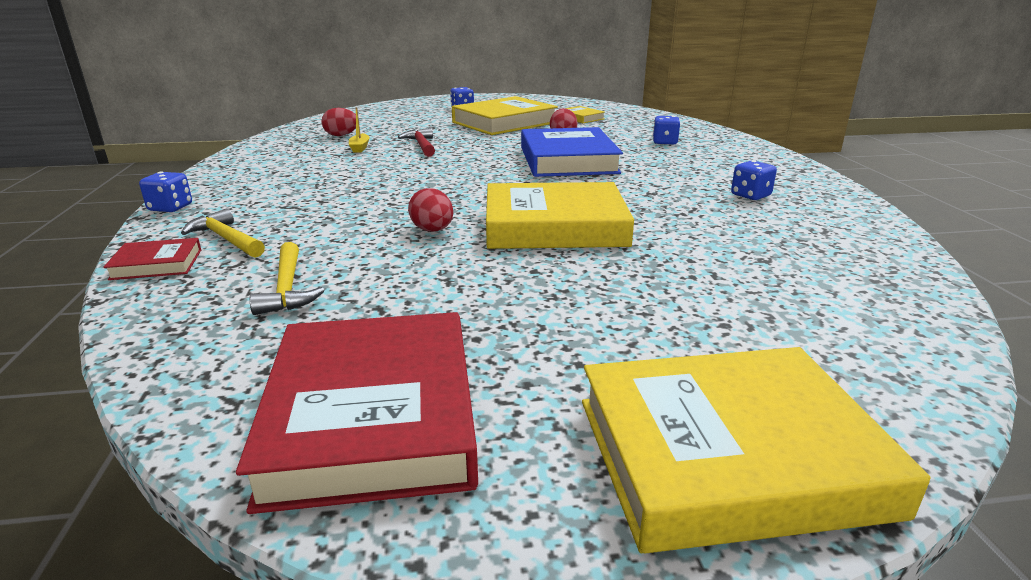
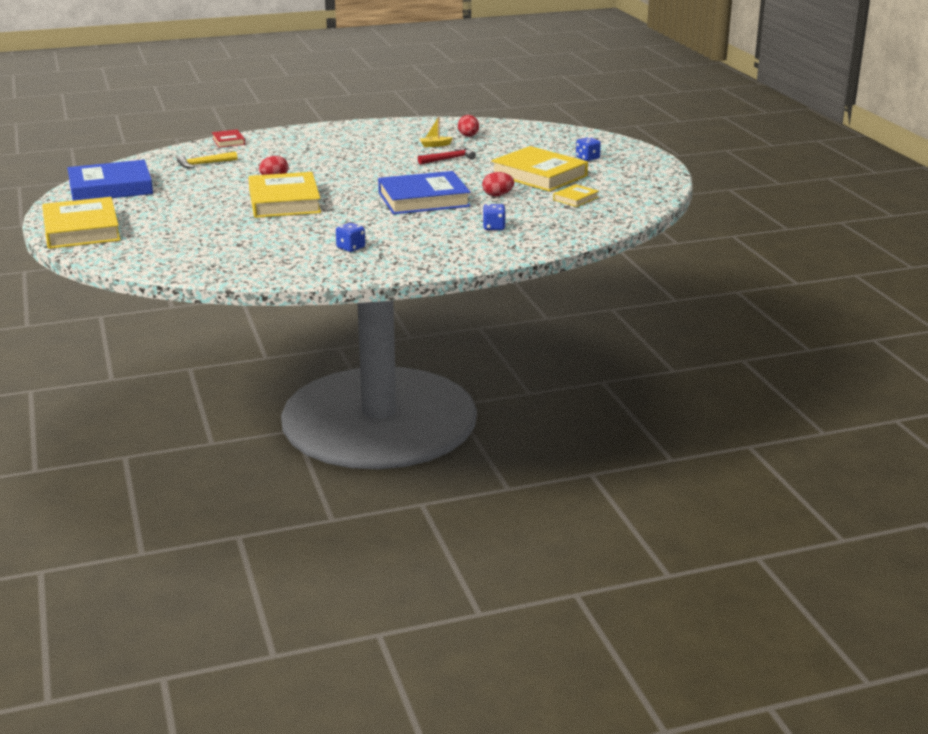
camera: 80 degrees right, 0 degrees up
blue dice [139,172,192,212] -> none
yellow hammer [181,208,265,258] -> none
red book [236,312,478,514] -> blue book [67,160,153,201]

